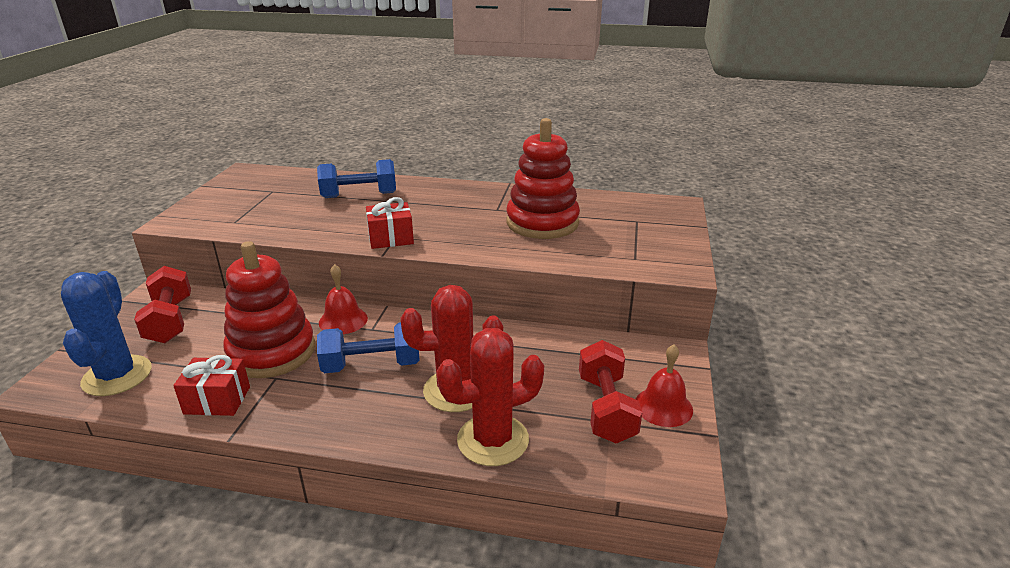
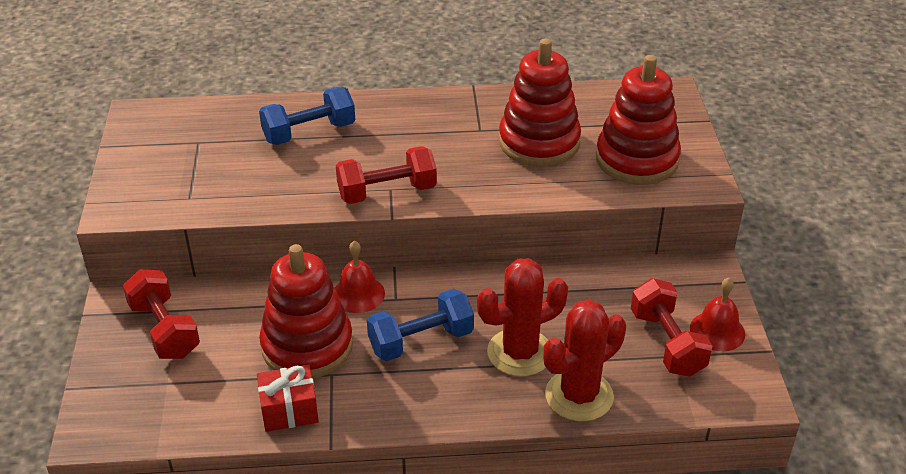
camera: 15 degrees left, 10 degrees up
blue cactus [61,271,152,396] -> none
red gift [366,197,414,249] -> red dumbbell [336,146,437,204]
none -> red stacking toy [596,55,681,185]

